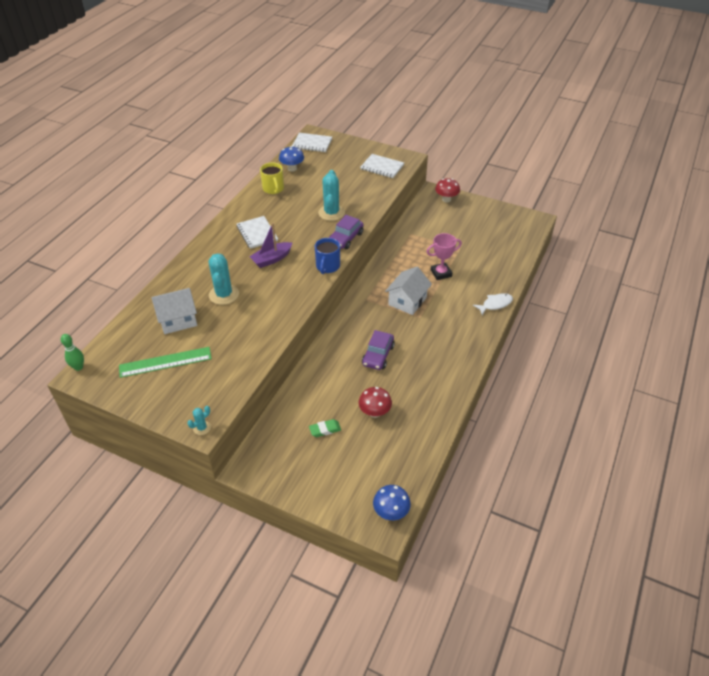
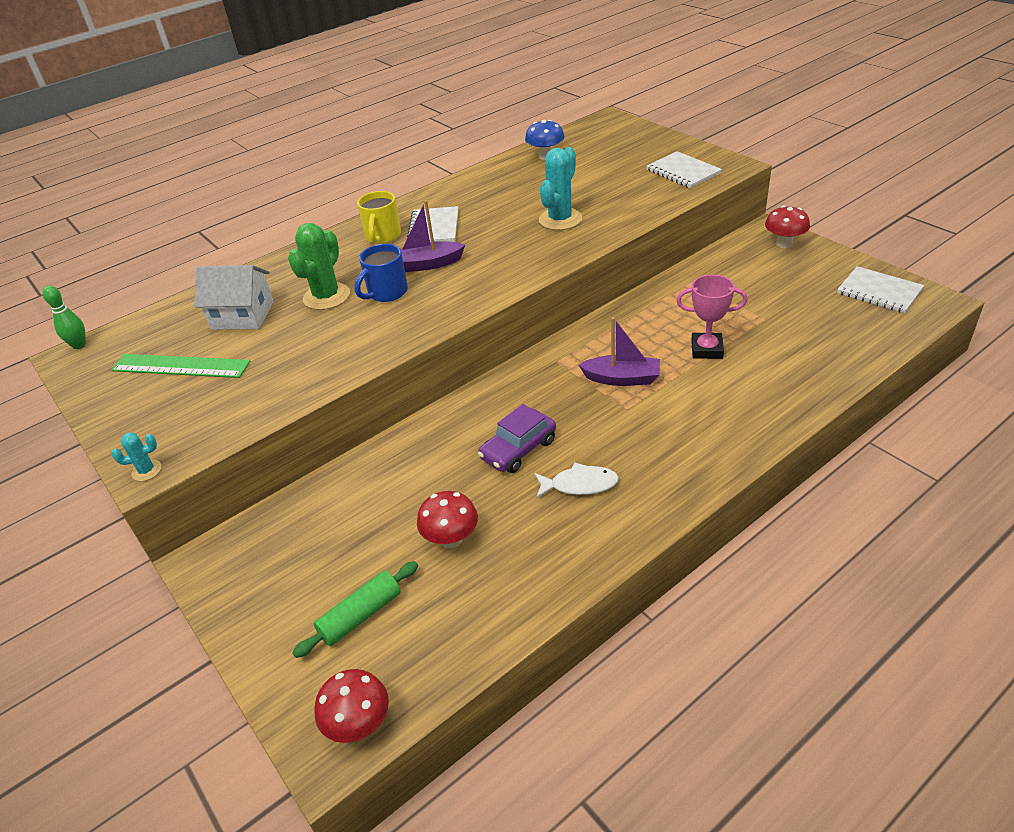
camera: 30 degrees right, 5 degrees down
turquoise cactus [208,253,239,305] -> green cactus [288,223,350,310]
yellow mug [260,163,284,194] -> yellow mug moved to [357,191,401,244]
white notebook [292,133,332,152] -> white notebook moved to [837,266,924,313]
green eraser [309,419,341,437] -> none
blue mug [315,238,340,274] -> blue mug moved to [355,244,408,302]
purple car [329,215,364,249] -> none
blue mushroom [373,485,411,520] -> red mushroom [315,669,389,743]
white house [385,267,432,315] -> purple boat [579,317,660,386]
white fish [473,293,513,315] -> white fish moved to [534,462,619,498]
none -> green rolling pin [293,561,418,658]

